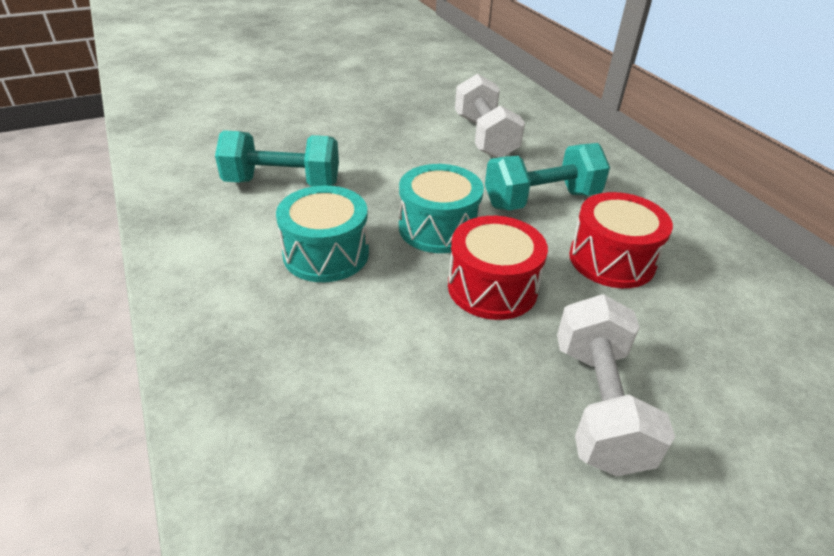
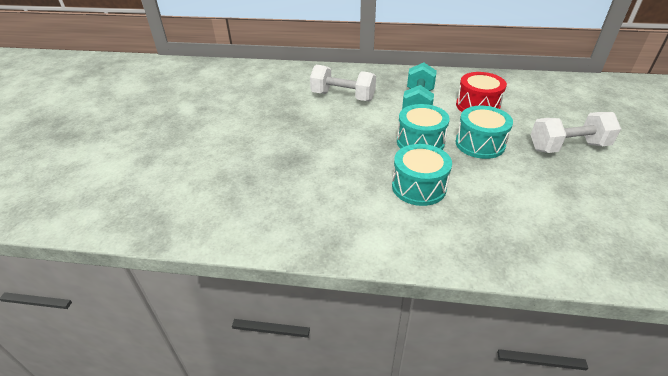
camera: 55 degrees left, 0 degrees up
turquoise dumbbell [215,130,339,187] -> none
red drum [448,216,548,320] -> turquoise drum [456,106,513,159]
white dumbbell [557,294,675,476] -> white dumbbell turned 45 degrees counterclockwise [531,112,621,153]

